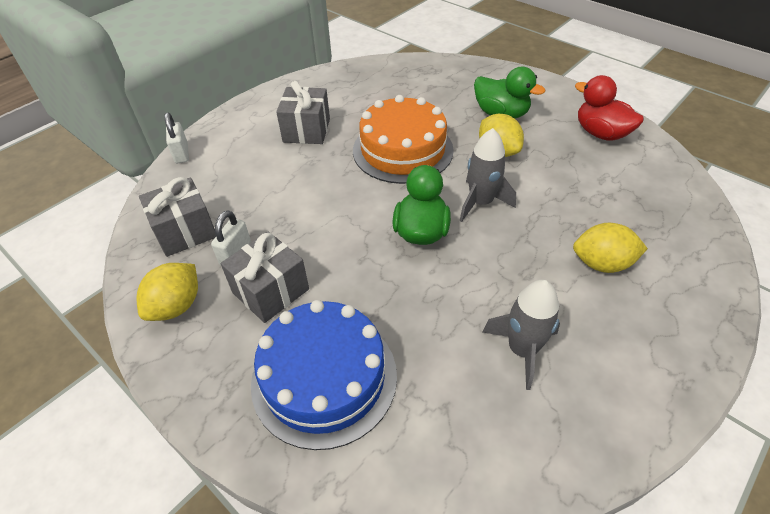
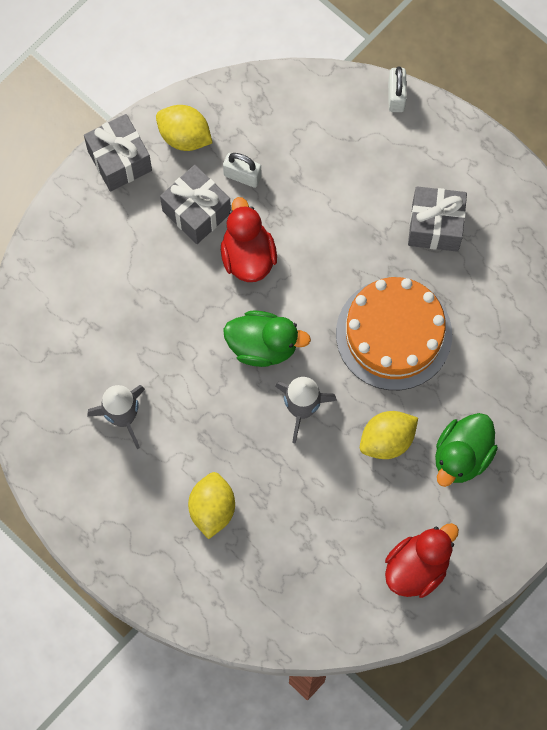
camera: 90 degrees right, 25 degrees up
grey gift [139,177,216,257] -> grey gift moved to [84,114,152,191]
white padlock [164,112,189,163] -> white padlock turned 75 degrees counterclockwise [388,66,407,112]
blue cake [251,300,397,450] -> none
none -> red duck [221,197,277,282]

